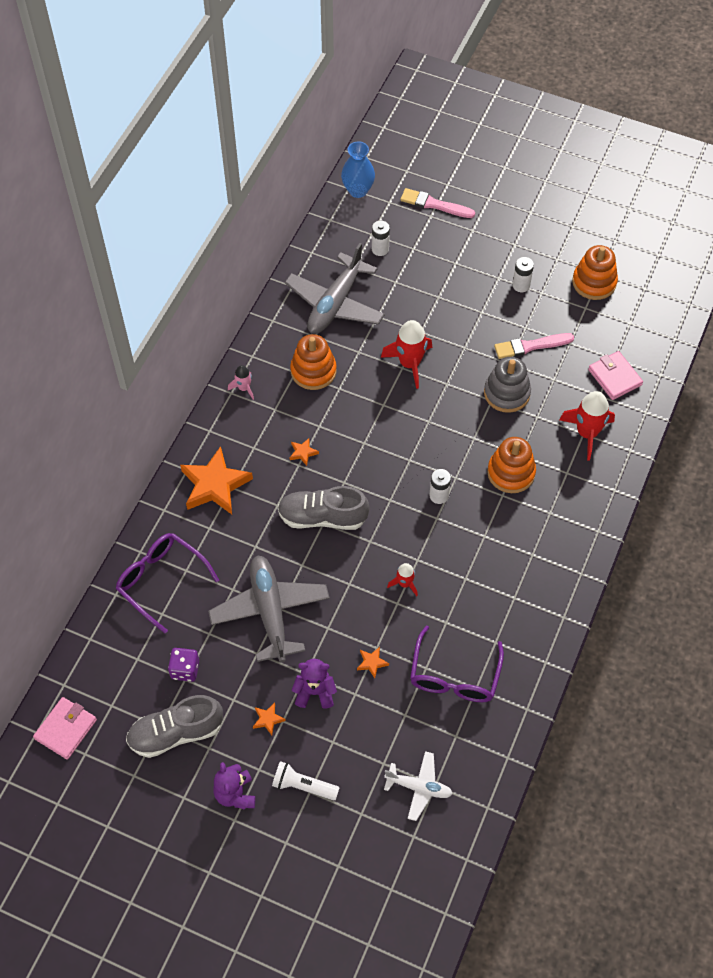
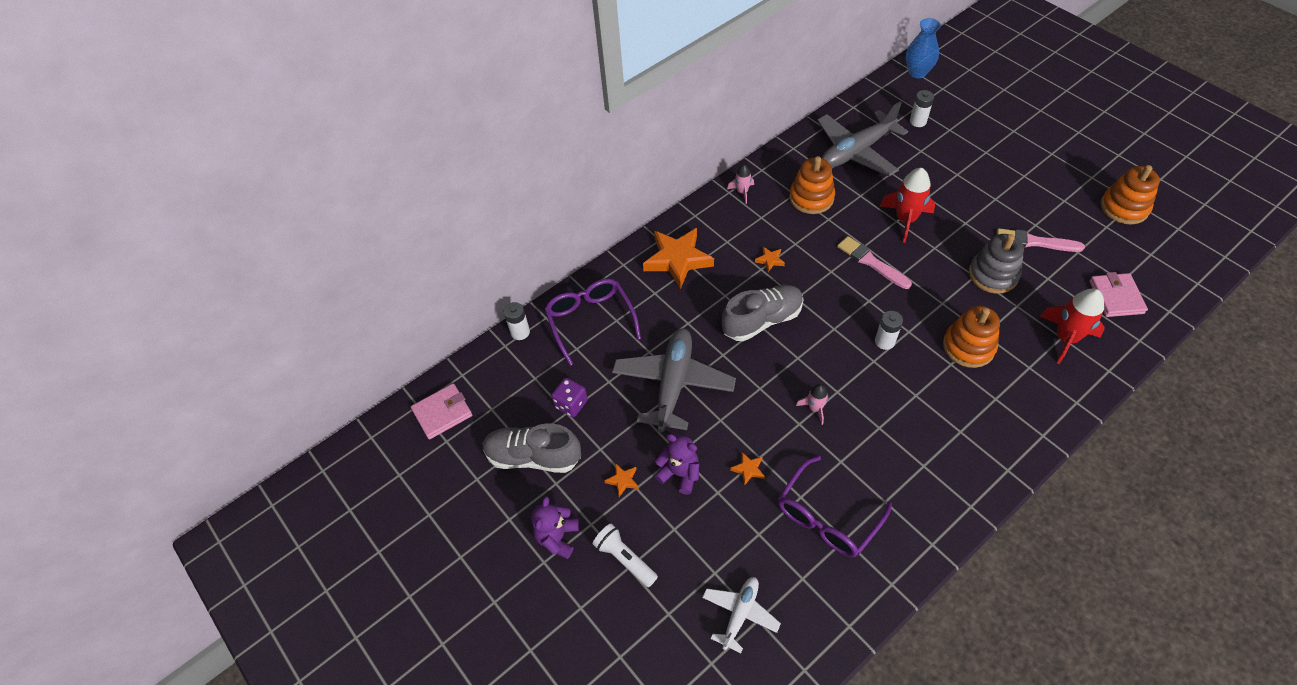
camera: 30 degrees right, 5 degrees down
grey shoe [278,486,370,530] -> grey shoe turned 120 degrees clockwise [722,285,804,341]
white plane [384,751,453,821] -> white plane turned 105 degrees counterclockwise [702,577,781,653]
red rocket [387,563,418,596] -> pink rocket [796,384,828,425]
pink brush [400,188,475,218] -> pink brush moved to [837,236,912,289]
white battery [512,257,534,292] -> white battery moved to [504,302,530,340]

